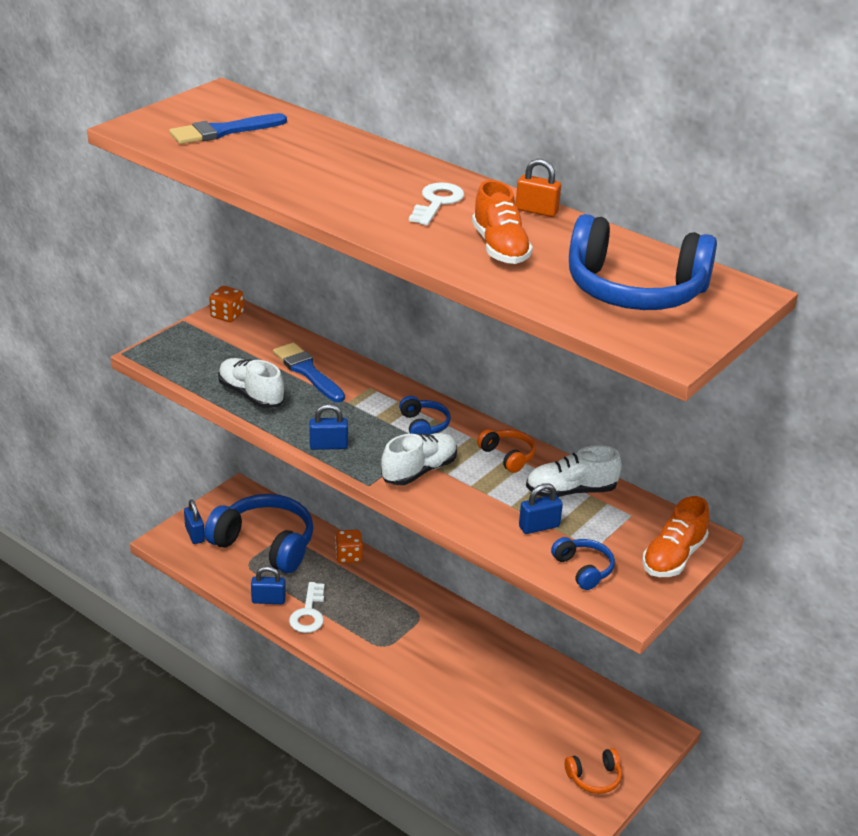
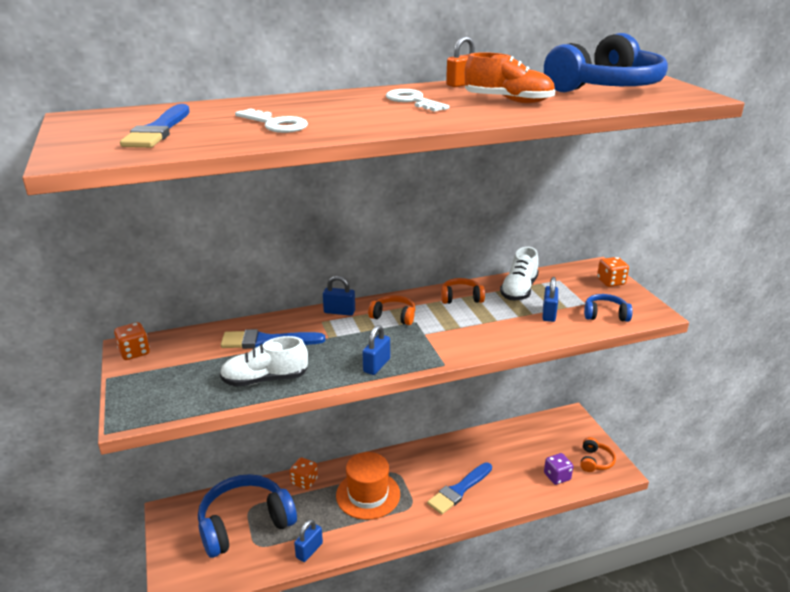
camera: 55 degrees left, 5 degrees down
blue padlock [184,499,205,544] -> blue padlock moved to [323,276,355,316]
white key [289,582,325,633] -> white key moved to [235,108,308,133]
white shoe [381,433,457,485] -> none
blue headphones [399,396,451,435] -> orange headphones [368,295,415,325]
orange shoe [642,496,709,577] -> orange dice [597,257,629,287]
none -> orange hat [336,452,400,520]
none -> blue brush [427,462,492,514]
none -> purple dice [544,453,573,485]

